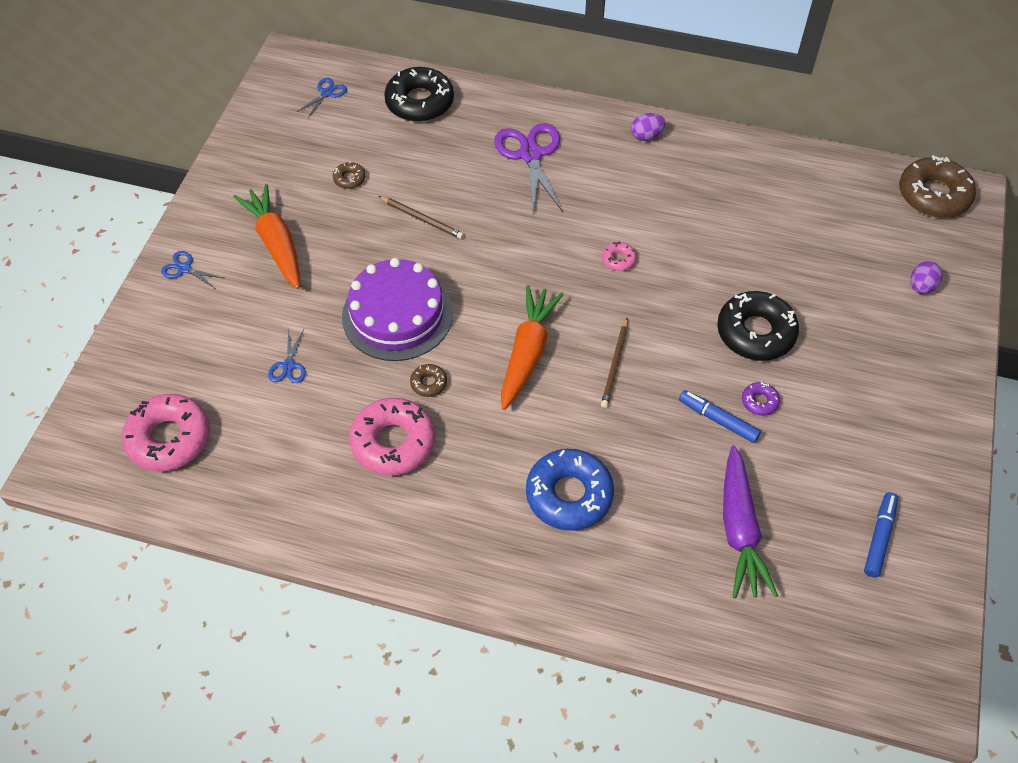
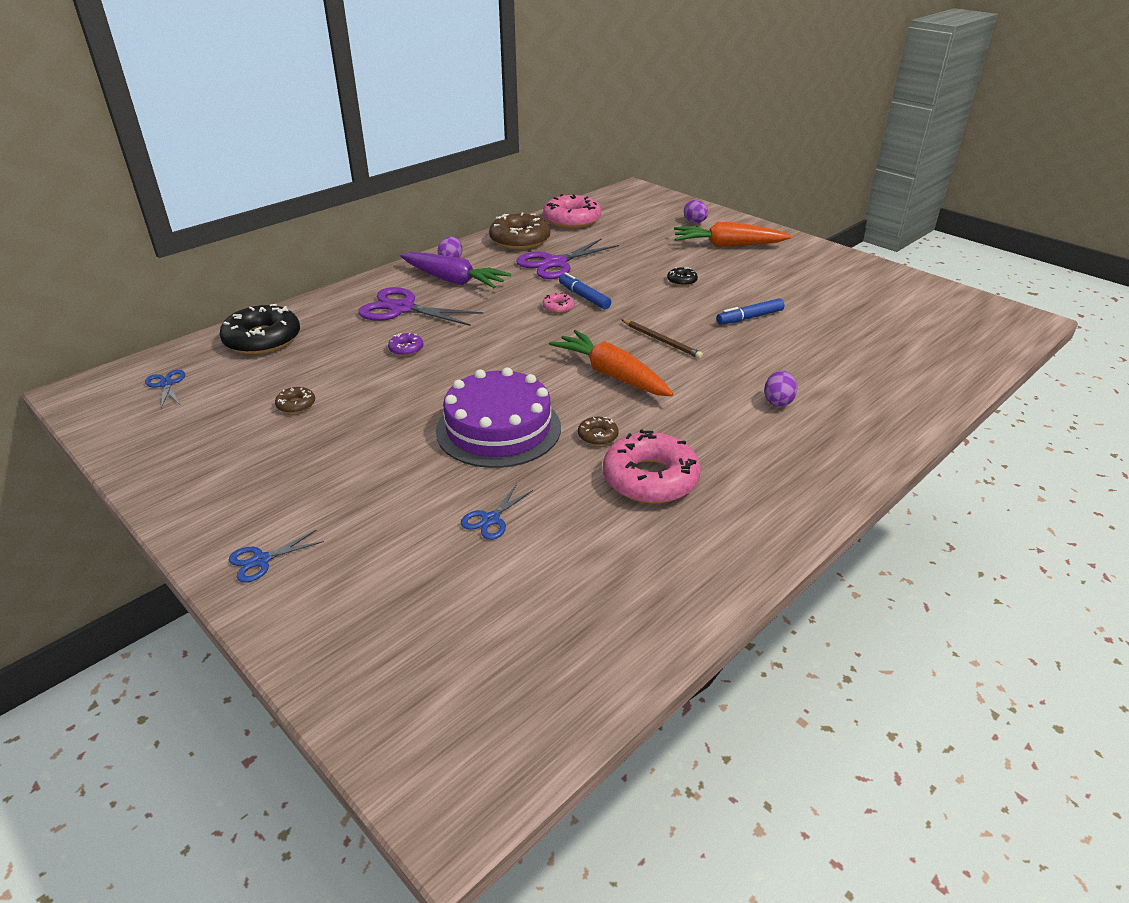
camera: 60 degrees left, 20 degrees down
pink donut [122,394,210,471] -> pink donut moved to [543,194,601,228]
orange carrot [233,184,300,289] -> orange carrot moved to [674,222,791,247]
blue scissors [268,329,306,383] -> blue scissors turned 90 degrees clockwise [461,484,533,540]
brown pencil [378,196,464,239] -> none
blue donut [526,449,614,531] -> purple egg [764,370,797,407]
black donut [717,291,799,361] -> black donut [667,267,698,286], size x0.45
purple carrot [723,446,778,598] -> purple carrot moved to [400,252,511,288]
purple donut [742,382,780,416] -> purple donut moved to [388,333,423,356]
blue marker [864,492,898,578] -> blue marker moved to [559,272,611,309]
brown donut [899,155,976,218] -> brown donut moved to [489,212,550,250]
none -> purple scissors [516,238,619,279]

